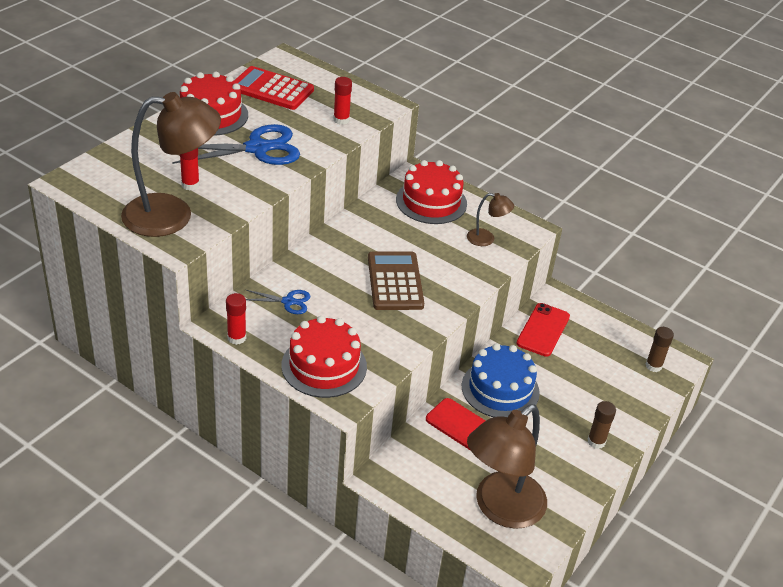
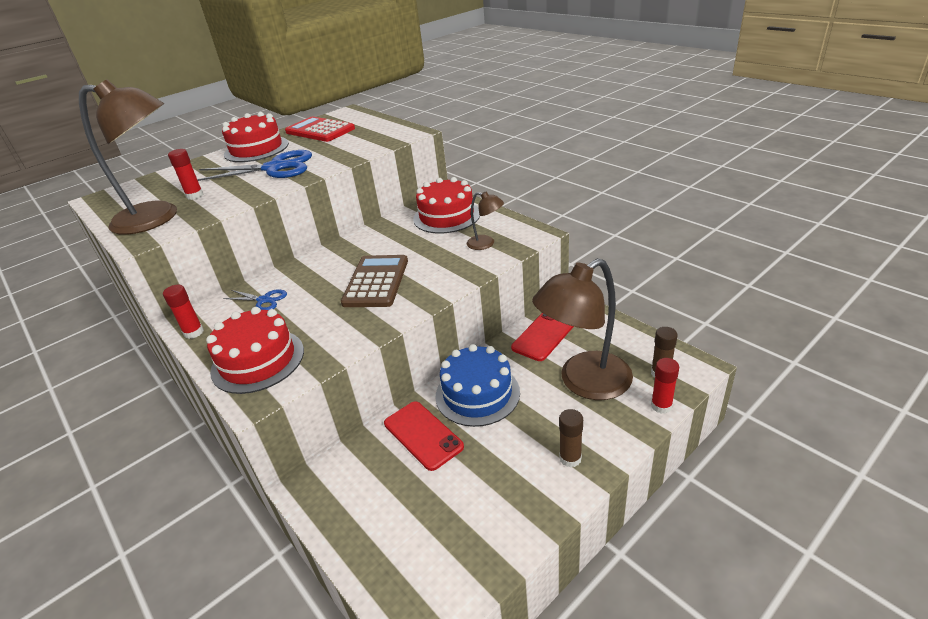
camera: 20 degrees right, 5 degrees down
red glue stick [333,77,352,125] -> red glue stick moved to [651,358,679,414]
brown lamp [467,404,547,529] -> brown lamp moved to [532,258,633,400]

